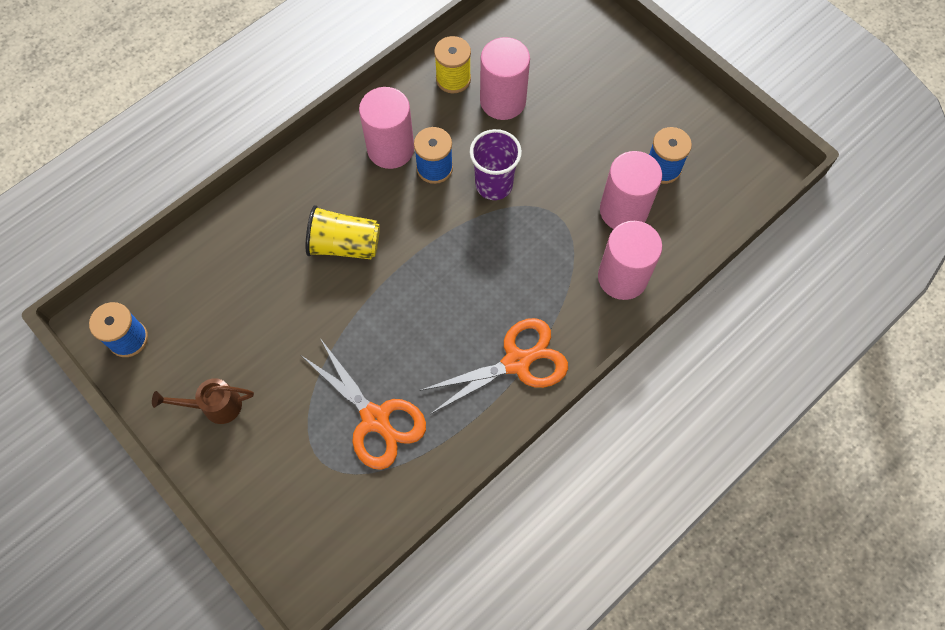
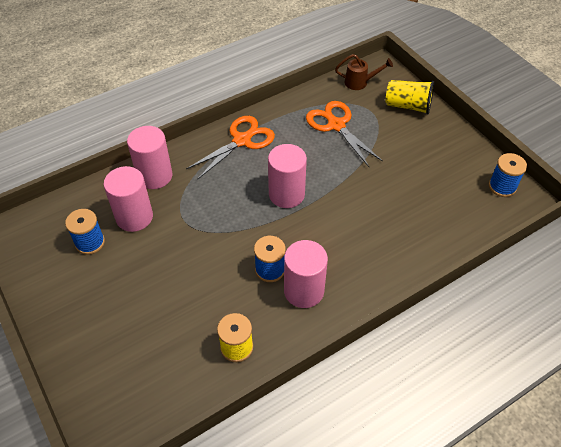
camera: 170 degrees left, 15 degrees down
brown watering can [152,378,254,424] -> brown watering can moved to [335,54,393,90]
yellow cup [306,205,380,259] -> yellow cup moved to [386,80,434,115]
orange scissors [419,318,568,414] -> orange scissors turned 150 degrees clockwise [186,116,275,179]
purple cup [470,129,522,200] -> none
pink cylinder [480,37,530,120] -> pink cylinder moved to [268,144,307,208]

